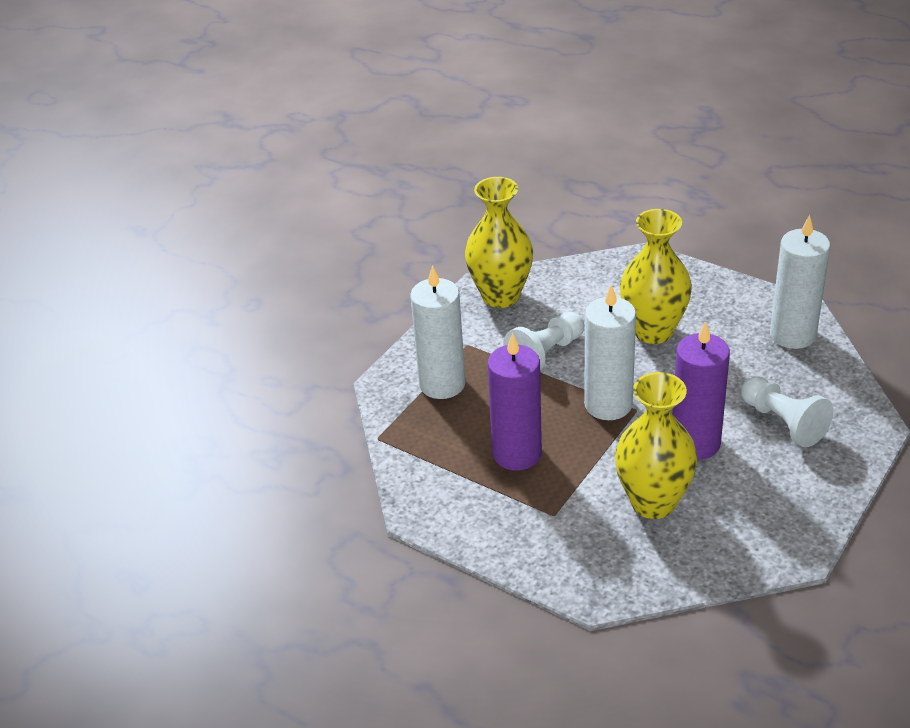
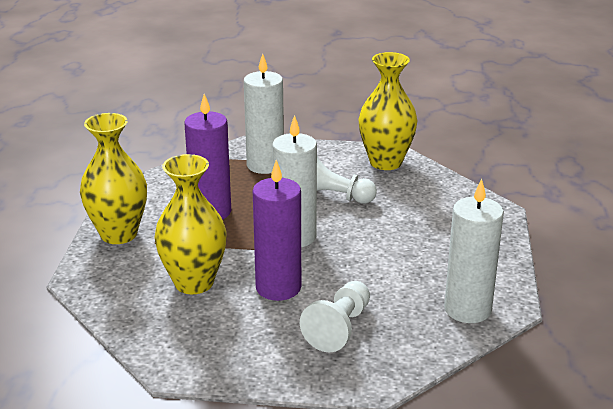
camera: 60 degrees right, 10 degrees down
yellow vase [620,209,692,344] -> yellow vase moved to [80,113,147,244]

